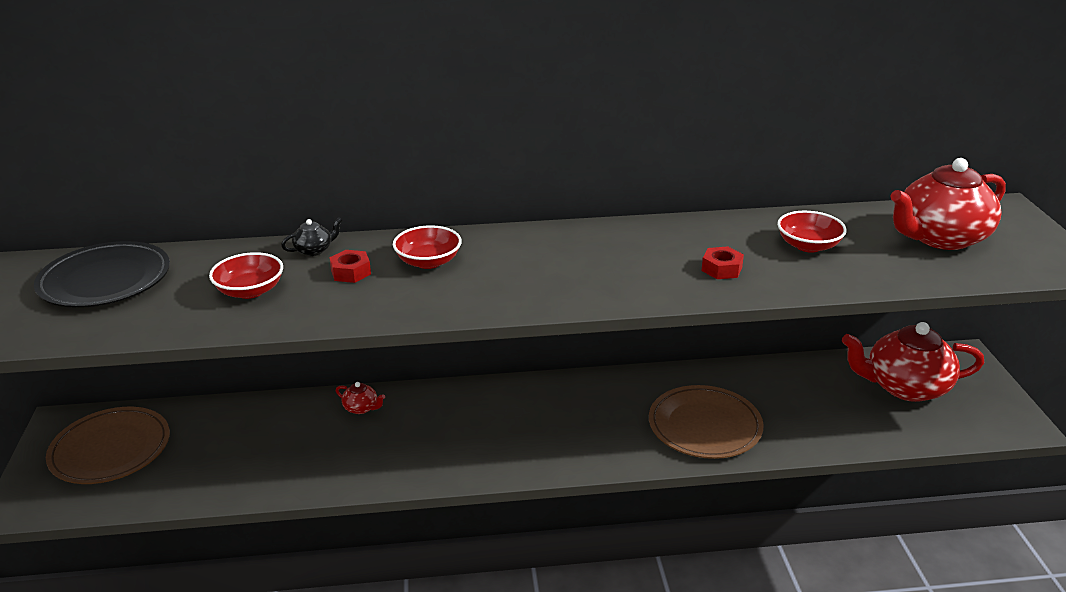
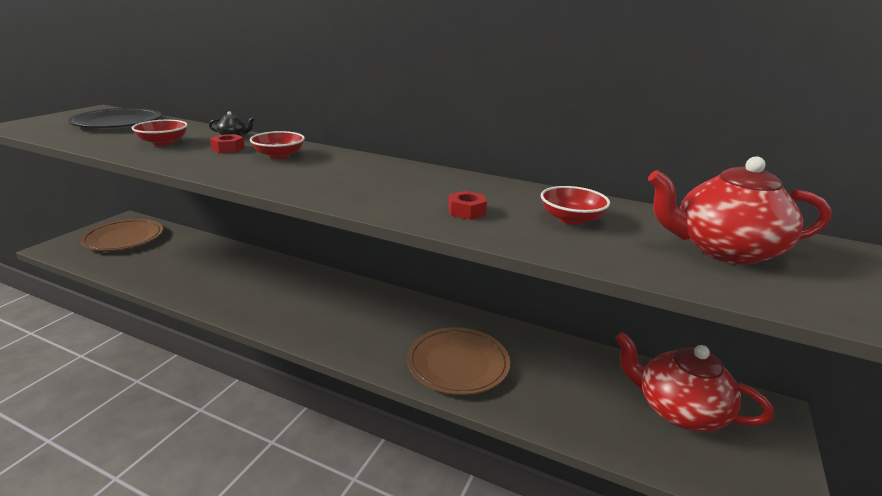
camera: 30 degrees right, 5 degrees down
red teapot [336,382,385,414] -> none

